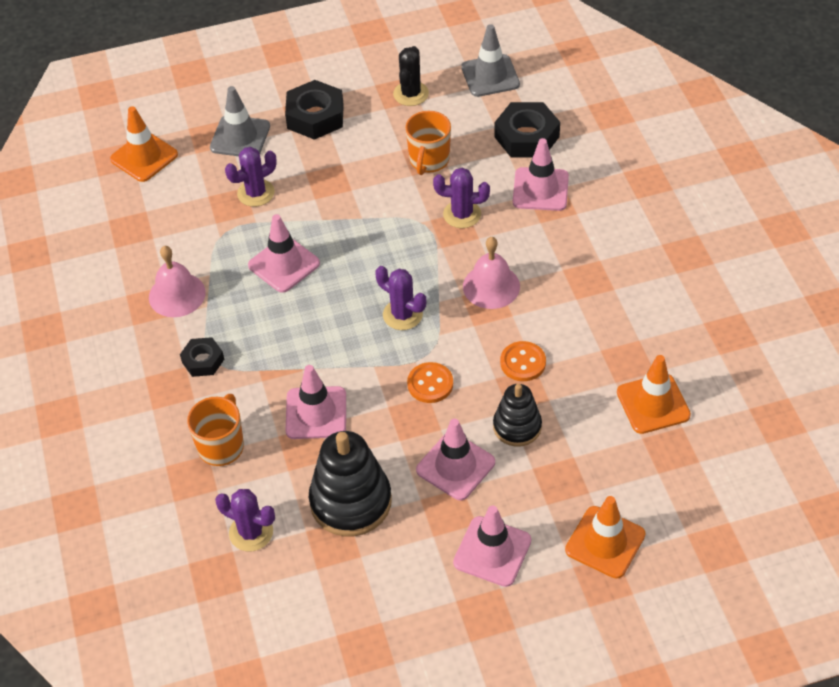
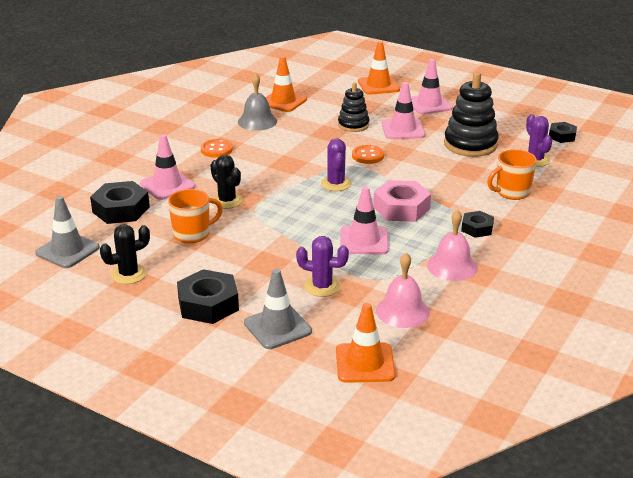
camera: 135 degrees left, 20 degrees down
pink traffic cone [286,365,346,439] -> none
purple cactus [433,168,490,228] -> black cactus [211,154,243,209]
pink bell [463,237,520,309] -> pink bell moved to [376,253,430,328]
orange button [500,341,546,381] -> orange button moved to [201,139,233,158]
none -> grey bell [238,74,277,131]
none -> pink nut [373,180,431,222]
none -> black nut [549,122,577,143]

